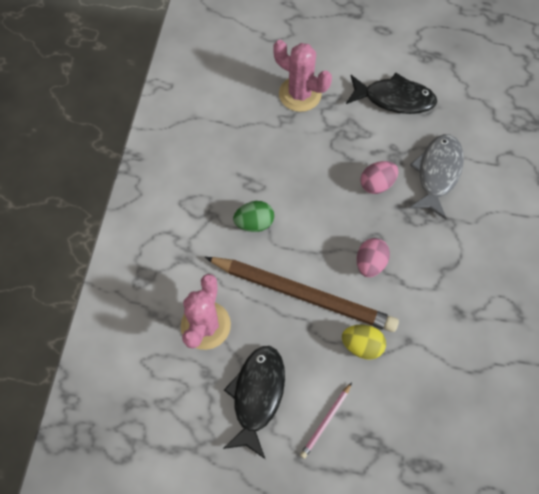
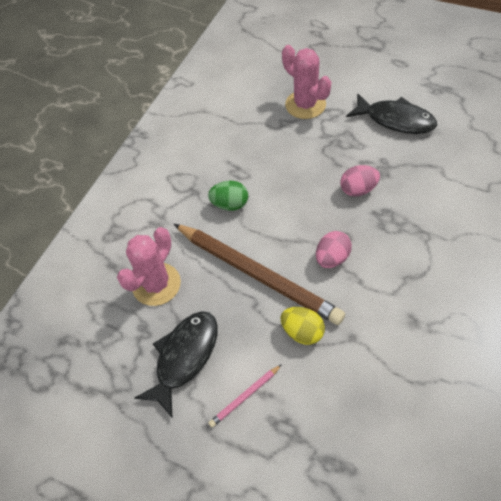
camera: 20 degrees right, 10 degrees down
grey fish [409,134,464,219] -> none

